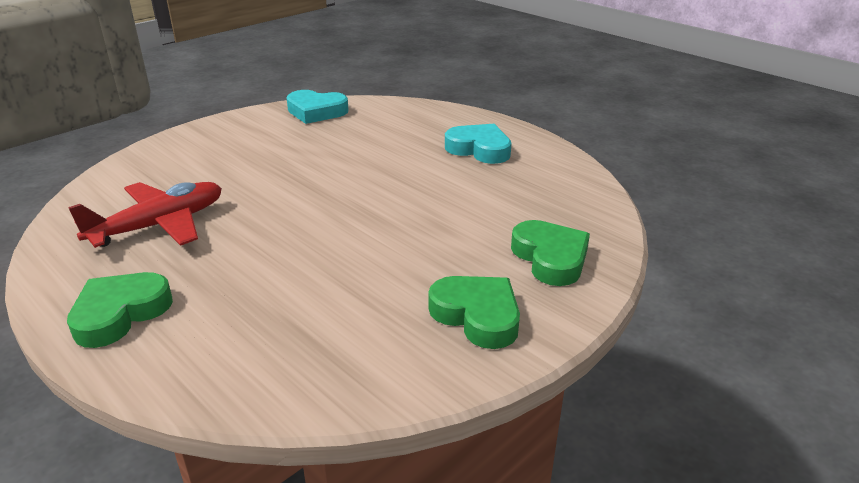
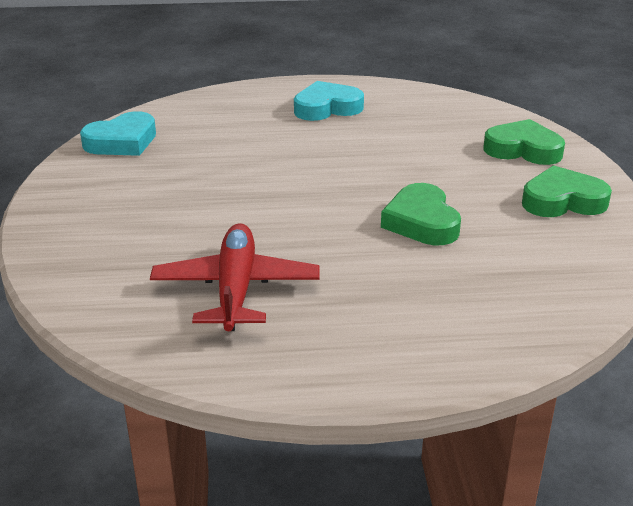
camera: 50 degrees left, 0 degrees up
green heart [67,272,173,348] -> green heart moved to [381,183,461,245]

